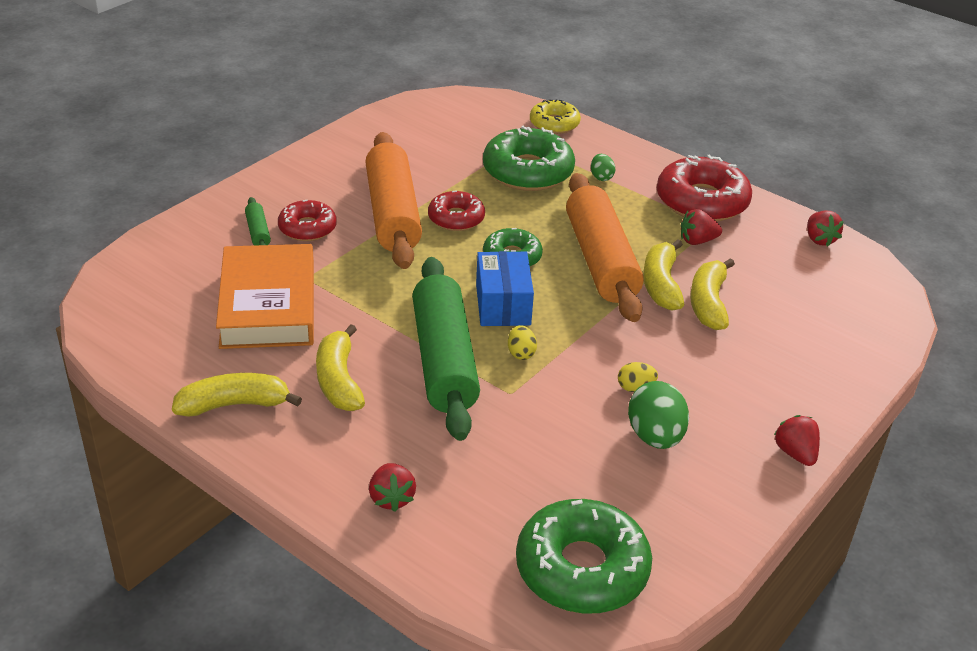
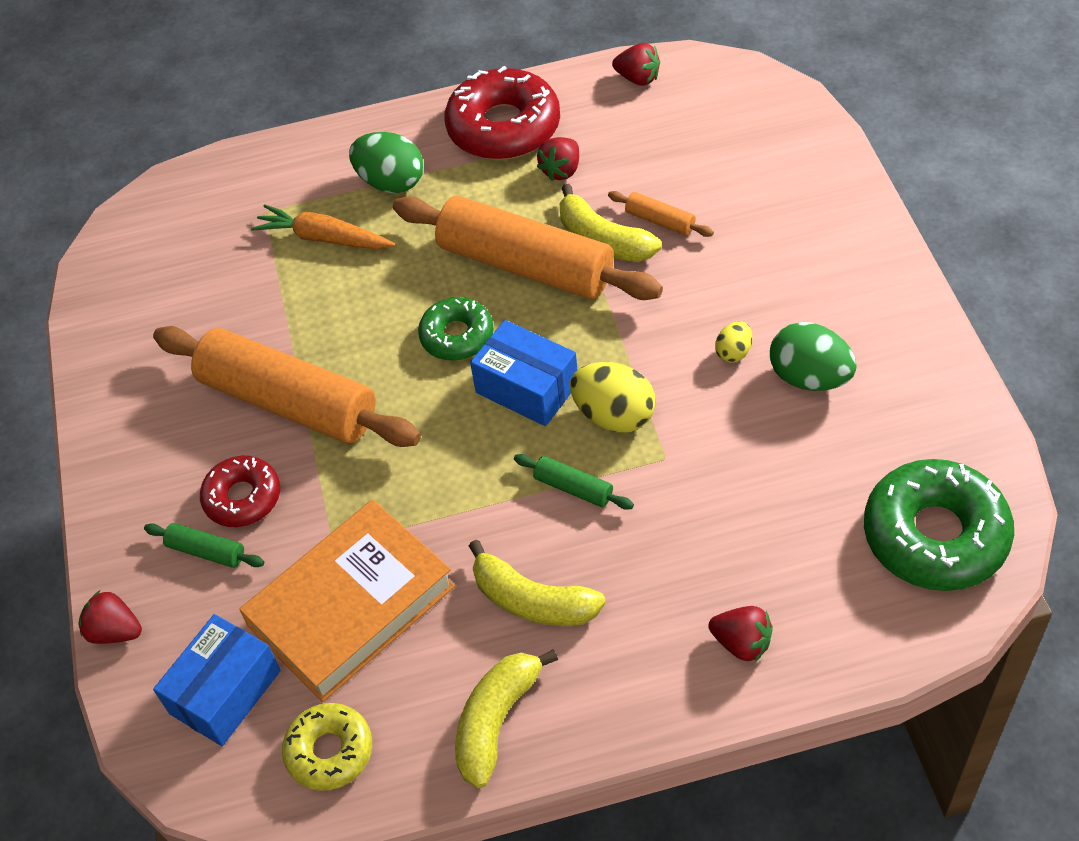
camera: 45 degrees left, 15 degrees up
orange book [216,244,314,349] -> orange book turned 75 degrees counterclockwise [239,500,455,702]
green rolling pin [412,257,480,441] -> green rolling pin [514,454,634,510], size x0.40
red donut [428,190,485,231] -> none
green donut [483,126,575,191] -> orange carrot [251,204,395,249]
yellow egg [508,325,537,360] -> yellow egg [570,362,655,433], size x1.88
yellow donut [530,99,581,134] -> yellow donut moved to [282,703,372,791]
green egg [591,154,615,181] -> green egg [349,132,423,193], size x1.88
yellow banana [690,258,735,330] -> orange rolling pin [608,191,714,237]
red strawberry [774,415,820,466] -> red strawberry moved to [78,590,142,644]
none -> blue box [153,614,281,746]

